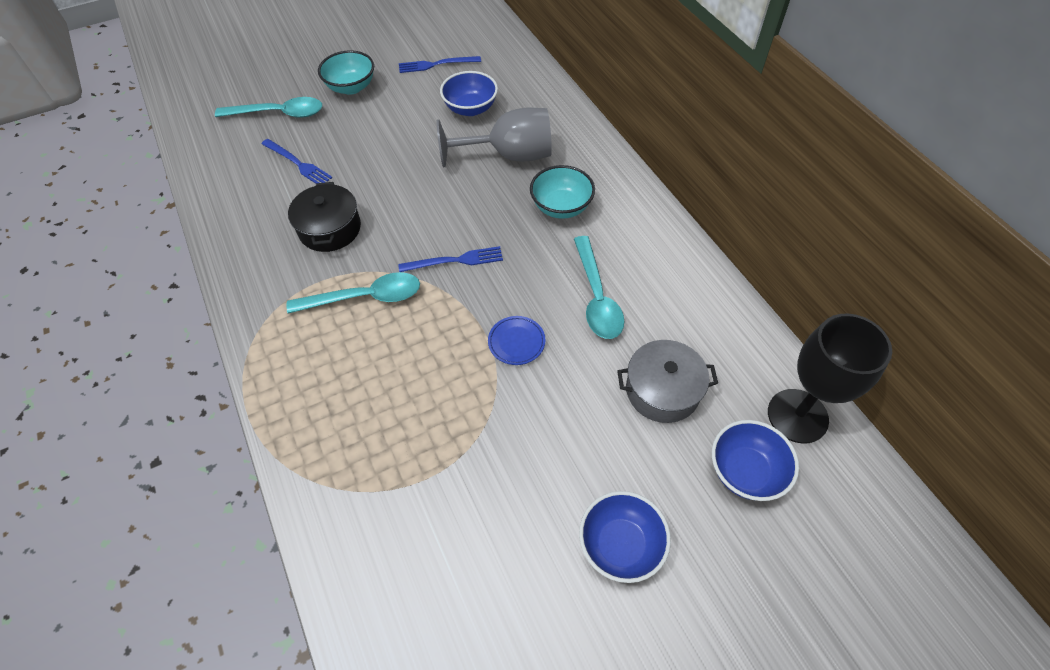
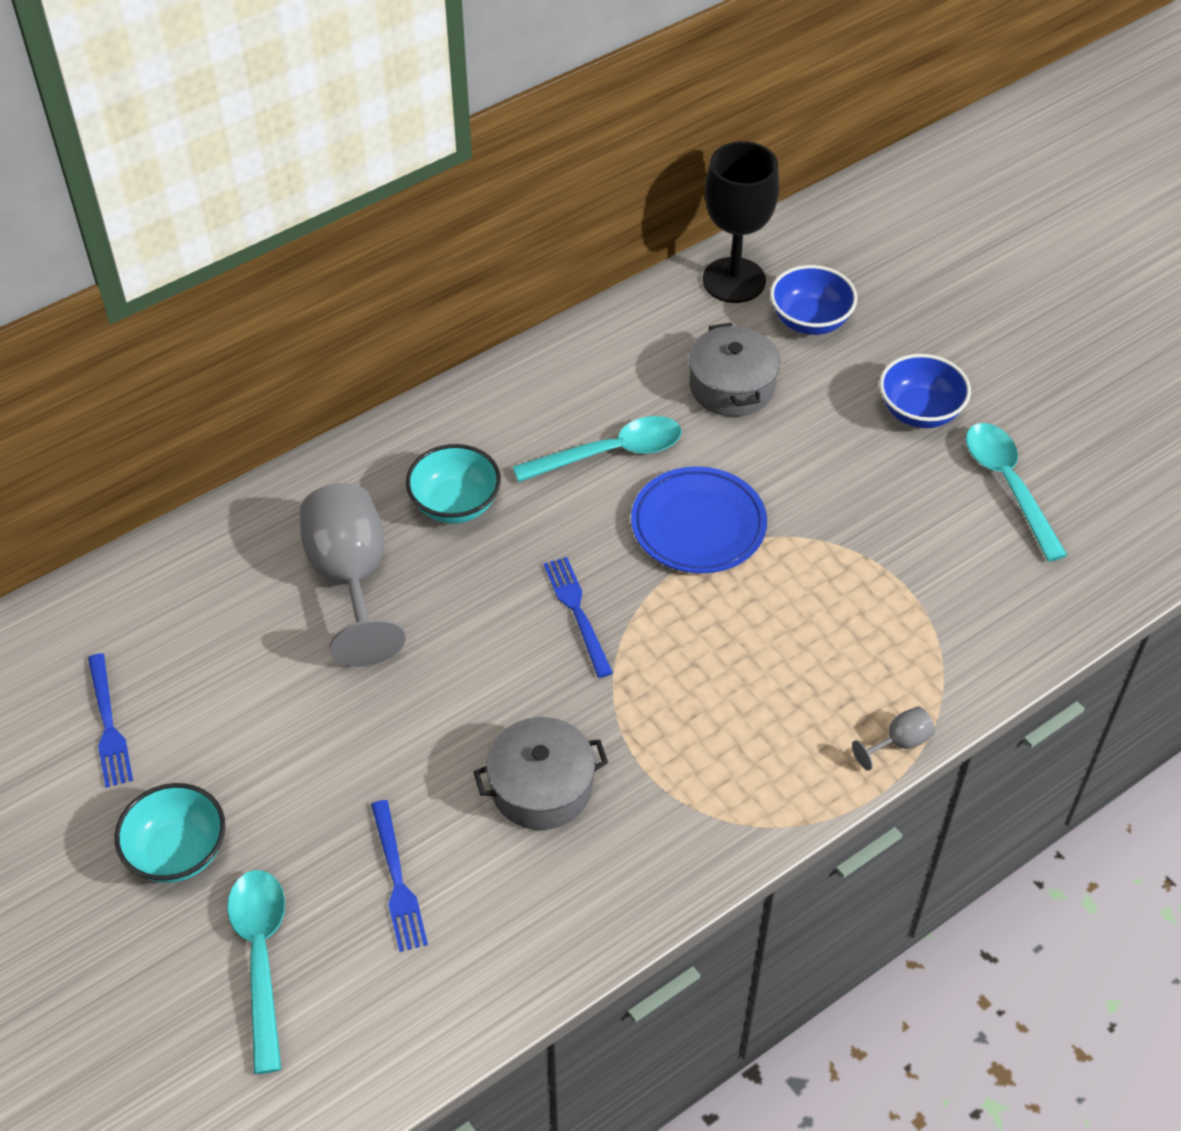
camera: 100 degrees left, 5 degrees down
blue fork [262,139,332,184] -> blue fork turned 135 degrees clockwise [371,800,428,952]
turquoise spoon [287,272,420,314] -> turquoise spoon moved to [966,423,1067,562]
black pot [288,182,361,252] -> grey pot [473,717,608,830]
blue bowl [440,71,498,116] -> none
blue plate [488,316,546,365] -> blue plate [631,466,767,573], size x1.82
none -> grey goblet [852,706,935,771]

